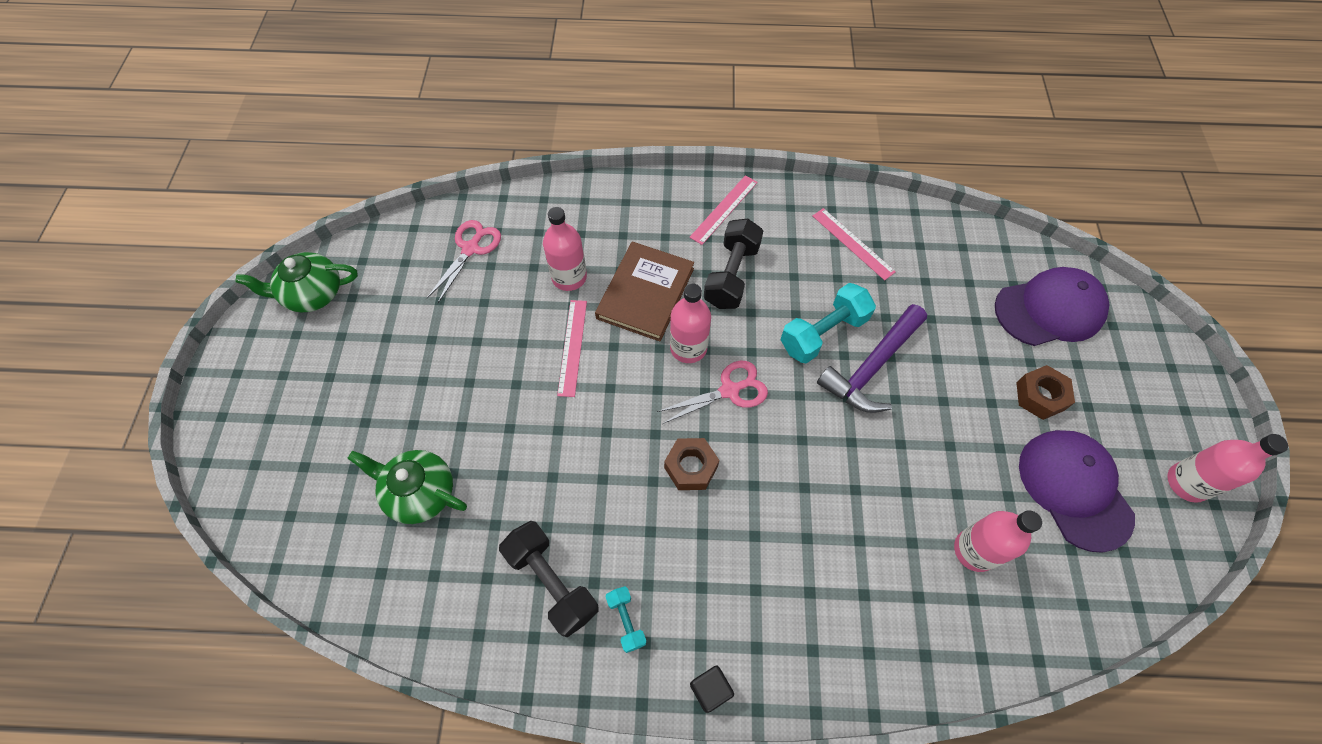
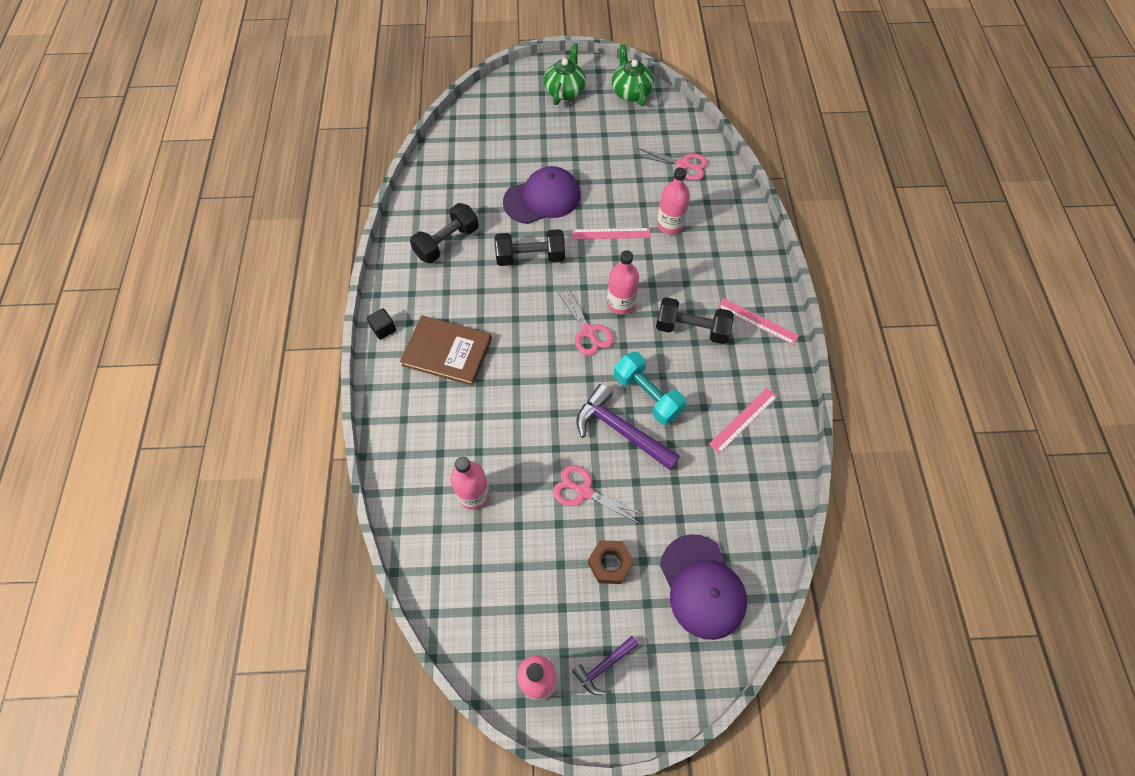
camera: 85 degrees right, 0 degrees up
green teapot [347,450,467,524] -> green teapot moved to [544,43,586,105]
brown book [595,242,694,342] -> brown book moved to [400,315,492,386]
turquoise dumbbell [605,586,646,653] -> none
brown nut [664,438,719,490] -> none
purple cap [1019,430,1135,553] -> purple cap moved to [503,166,581,224]
none -> black dumbbell [495,229,565,266]
none -> pink scissors [553,465,645,524]
none -> purple hammer [572,636,639,695]

